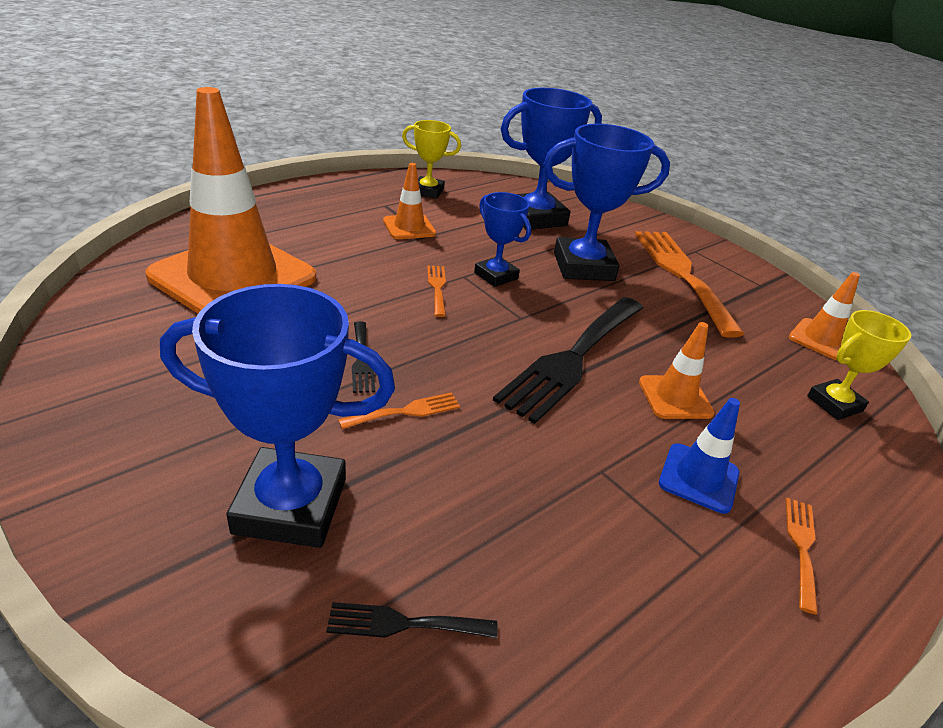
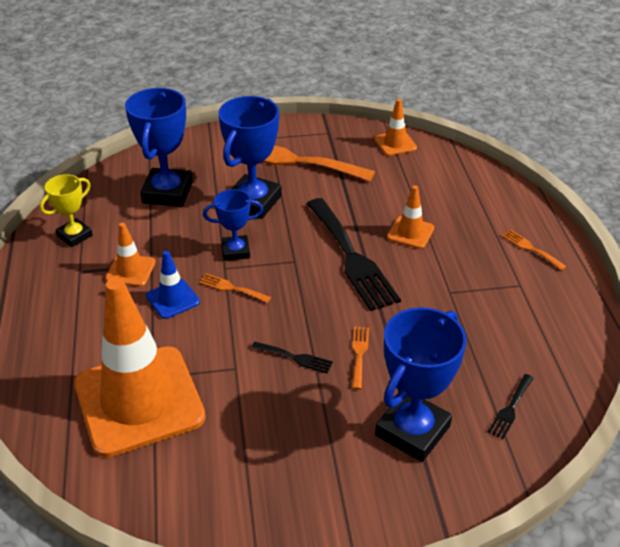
camera: 55 degrees left, 5 degrees up
blue traffic cone [659,398,740,514] -> blue traffic cone moved to [146,251,200,319]
yellow trophy [807,310,911,420] -> none

